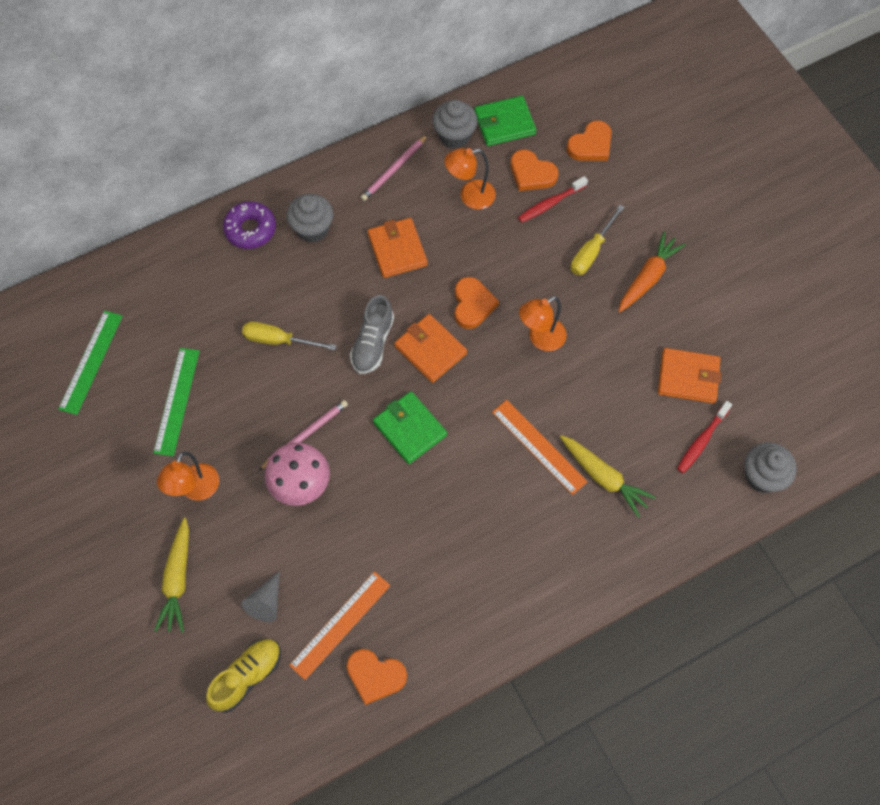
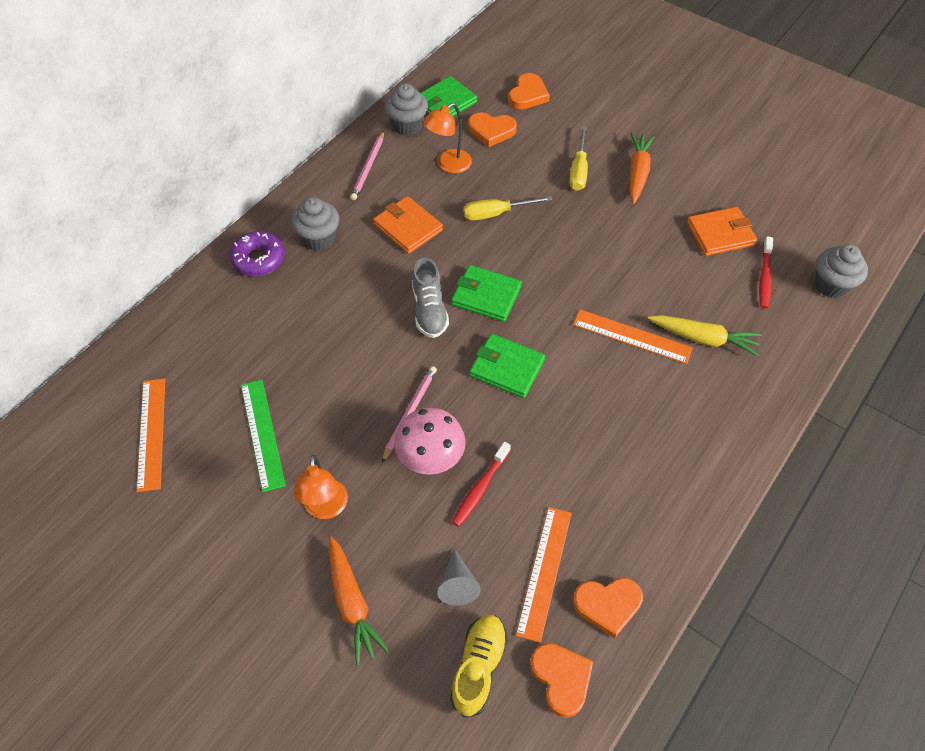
camera: 25 degrees left, 10 degrees down
green ruler [58,311,123,415] -> orange ruler [137,378,165,492]
yellow carrot [154,518,189,633] -> orange carrot [329,536,389,665]
yellow screwdriver [242,322,336,350] -> yellow screwdriver moved to [463,196,553,221]
orange wallet [394,314,467,383] -> green wallet [451,265,522,322]
orange heart [455,277,499,329] -> orange heart moved to [530,643,593,718]
red toothbrush [518,176,588,223] -> red toothbrush moved to [452,442,511,527]
orange lamp [519,296,567,351] -> none

